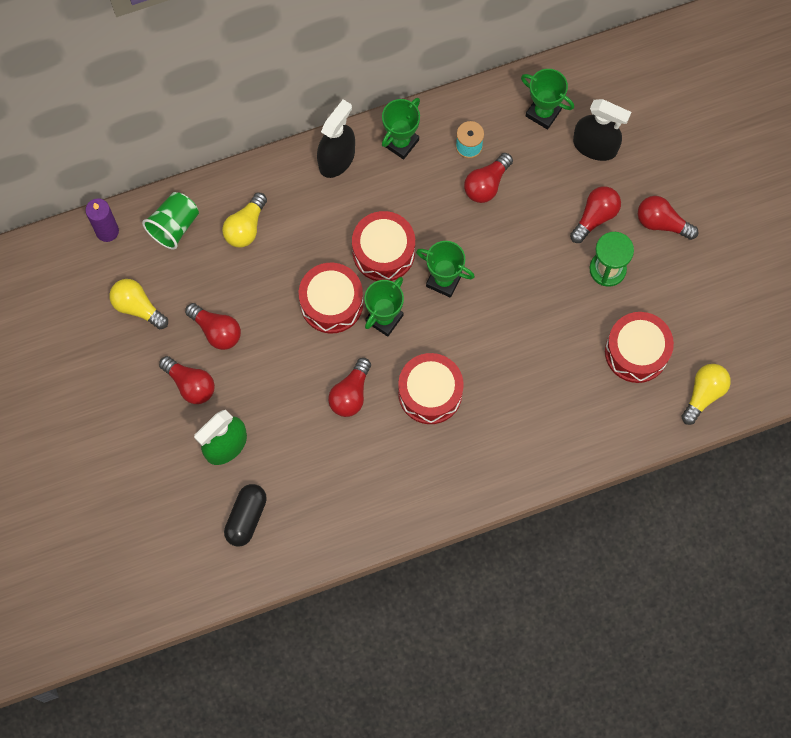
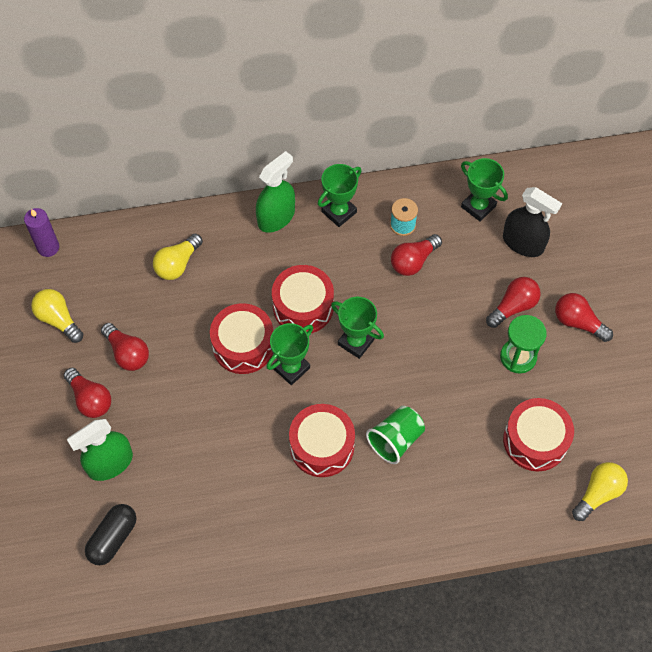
camera: 10 degrees right, 10 degrees down
green cup [142,192,199,249] -> green cup moved to [366,406,425,464]
black spray bottle [317,99,355,178] -> green spray bottle [256,151,295,233]
red light bulb [328,358,371,417] -> none

